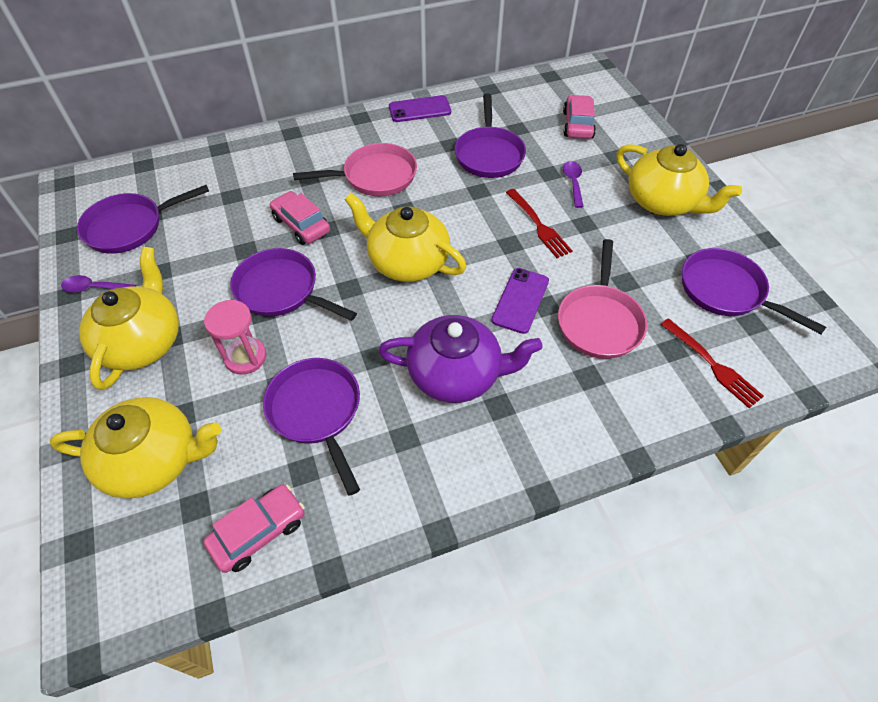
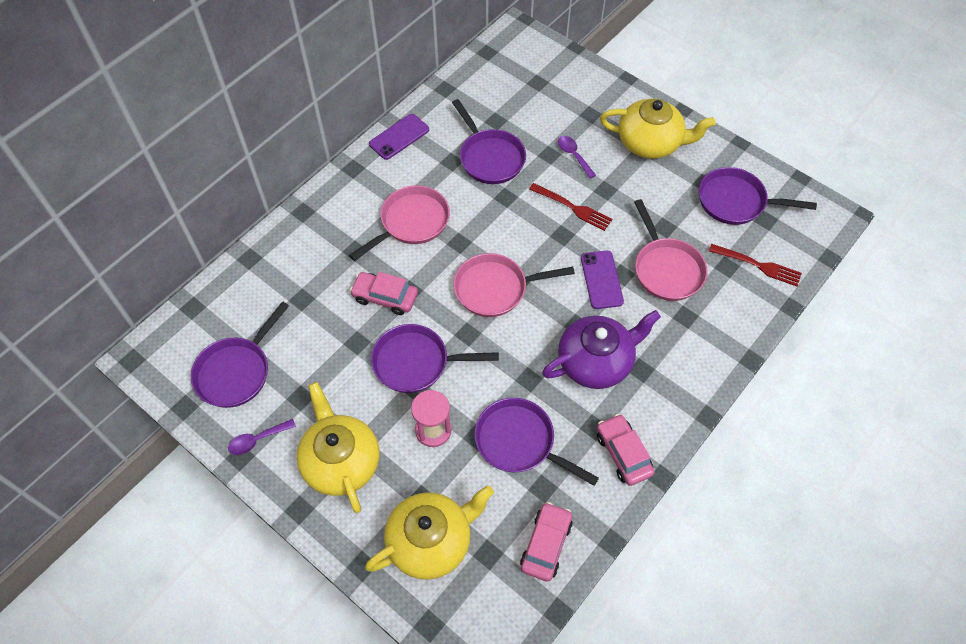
camera: 30 degrees left, 5 degrees up
yellow teapot [344,193,467,282] -> pink pan [453,253,575,317]
pink car [563,95,596,139] -> pink car moved to [597,414,655,486]

